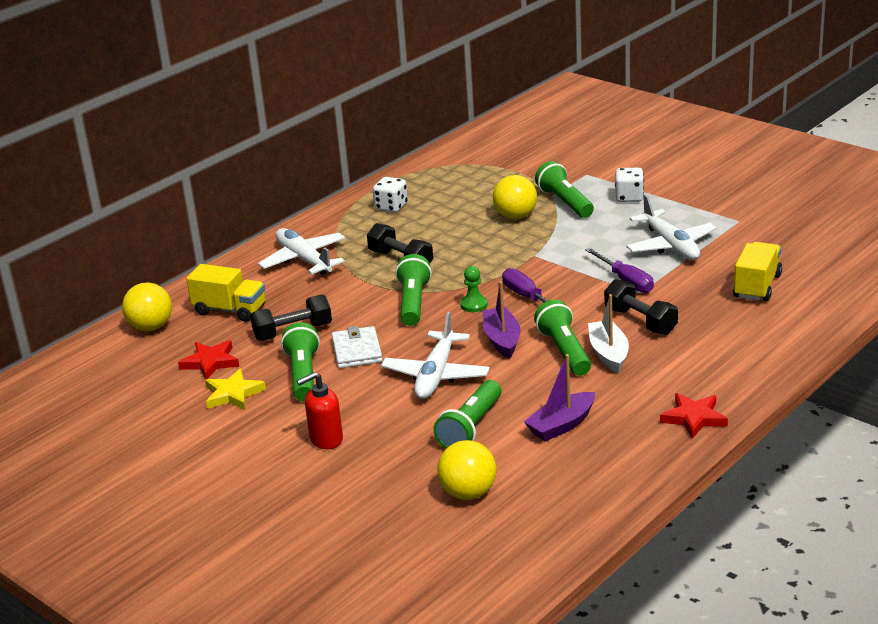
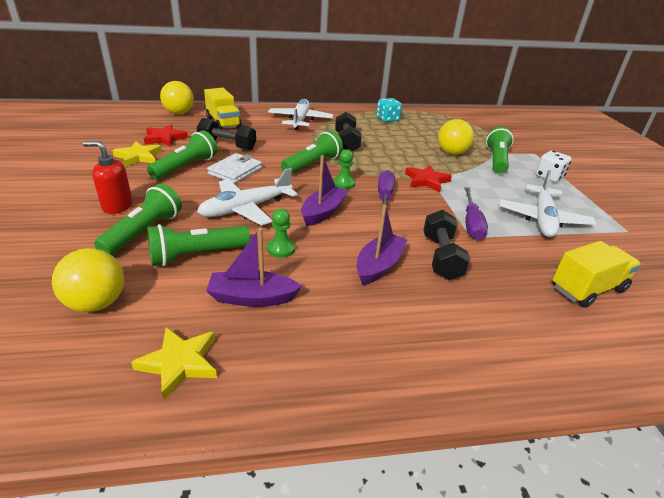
camera: 35 degrees right, 5 degrees up
white dice [373,177,408,212] -> turquoise dice [377,98,402,122]
green flashlight [534,300,591,376] -> green flashlight moved to [94,184,182,255]
white boat [588,294,629,373] -> purple boat [357,205,407,285]
red star [660,393,728,439] -> red star moved to [405,165,452,192]
none -> yellow star [131,327,217,400]
none -> green pawn [267,209,295,258]

